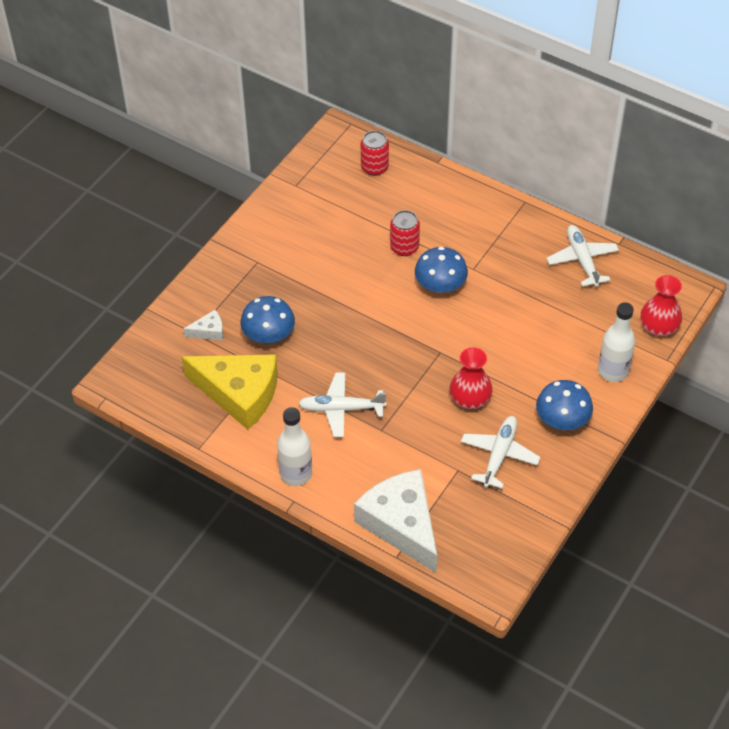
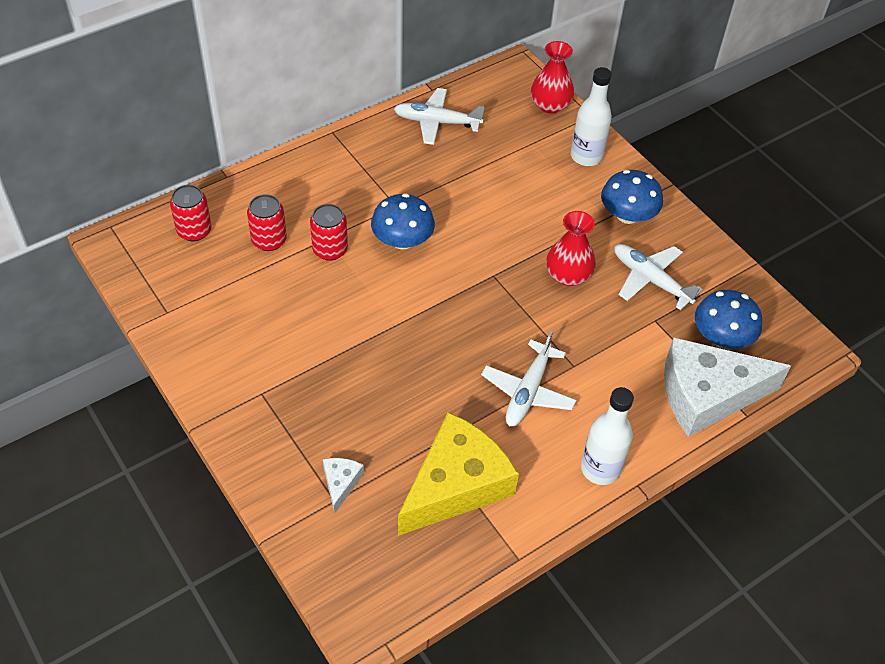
camera: 70 degrees left, 0 degrees up
blue mushroom [240,296,295,343] -> blue mushroom moved to [695,290,762,349]
none -> red can [247,194,287,251]

